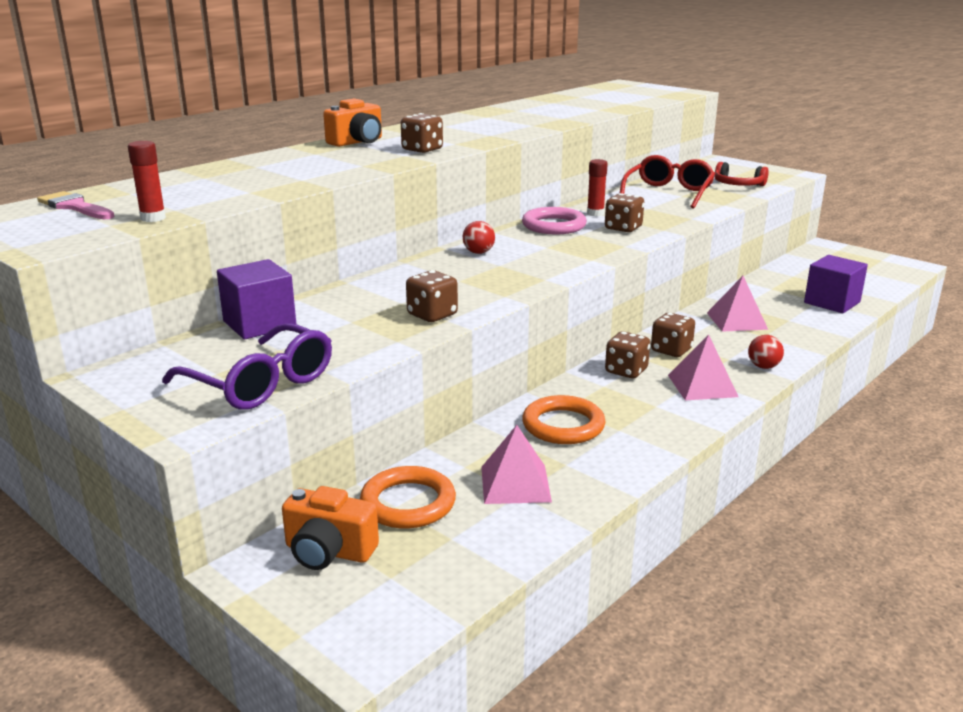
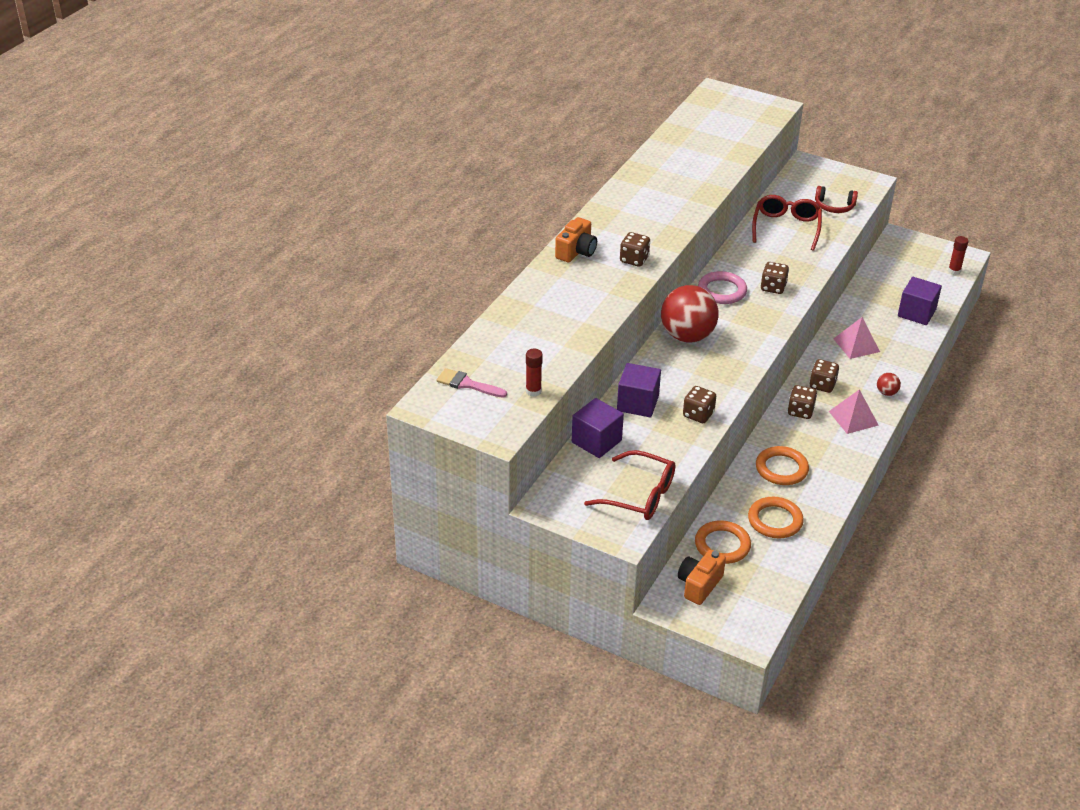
camera: 15 degrees left, 15 degrees up
purple glasses [162,323,332,410] -> red glasses [584,450,675,520]
orange camera [282,486,379,570] -> orange camera turned 120 degrees clockwise [678,550,726,605]
red ball [463,221,495,254] -> red ball [661,285,719,342], size x2.40
pink pyramid [481,425,552,504] -> orange ring [748,497,804,538]
red glue stick [587,159,608,216] -> red glue stick moved to [948,236,968,275]
none -> purple cube [617,363,661,417]

